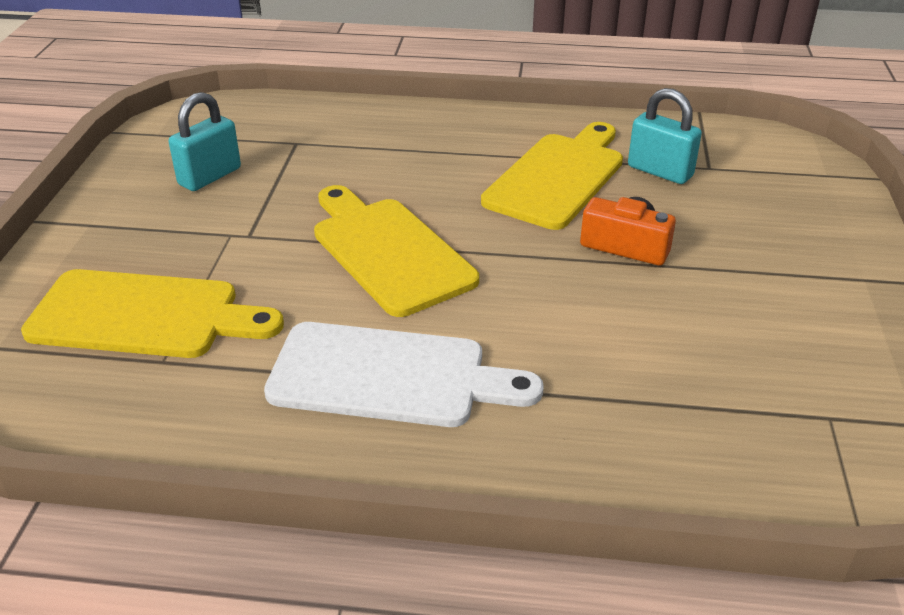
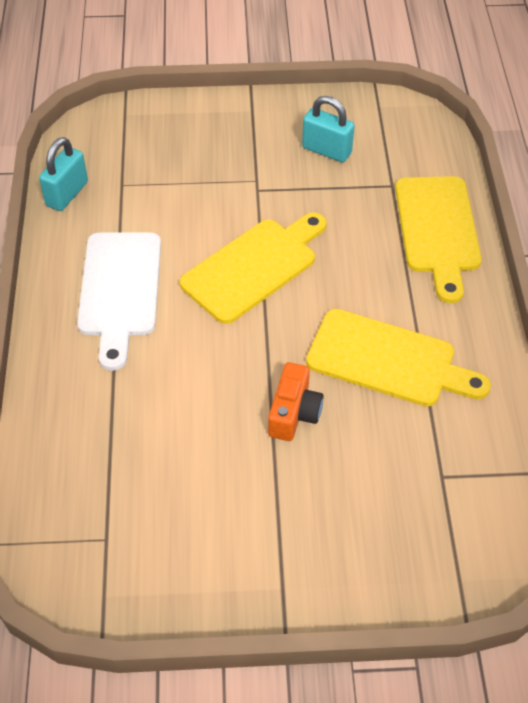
camera: 80 degrees right, 15 degrees up
yellow cutting board [21,269,284,358] -> yellow cutting board moved to [395,176,482,303]
turquoise padlock [628,88,702,184] -> turquoise padlock moved to [39,137,88,211]

